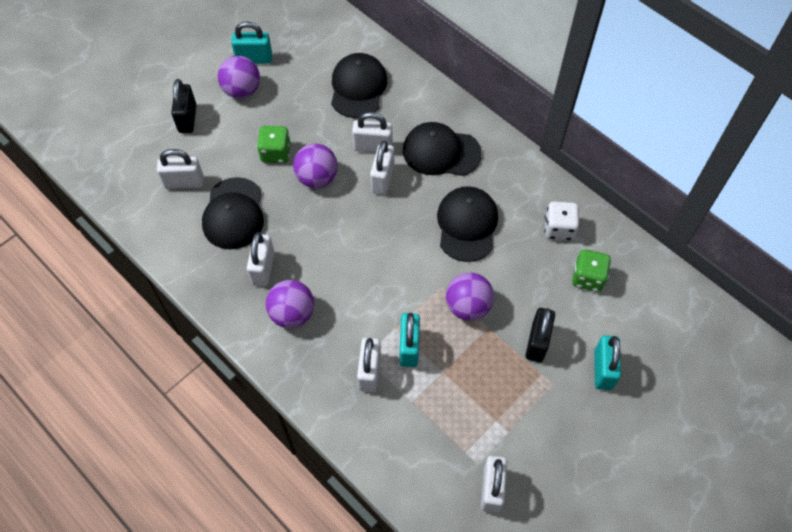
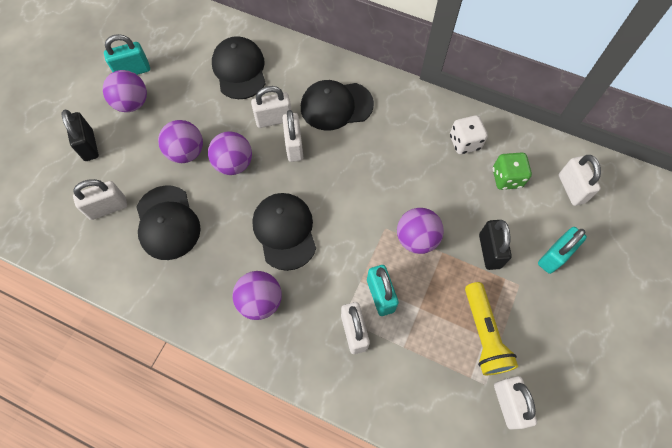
camera: 20 degrees left, 5 degrees up
white padlock [247,232,275,287] -> white padlock moved to [559,155,601,206]
green dice [257,126,290,163] -> purple ball [158,120,203,163]
black cap [437,186,498,262] -> black cap moved to [252,193,316,271]
turquoise padlock [594,335,621,390] -> turquoise padlock turned 60 degrees clockwise [538,227,587,274]
none -> yellow flashlight [465,282,518,375]

